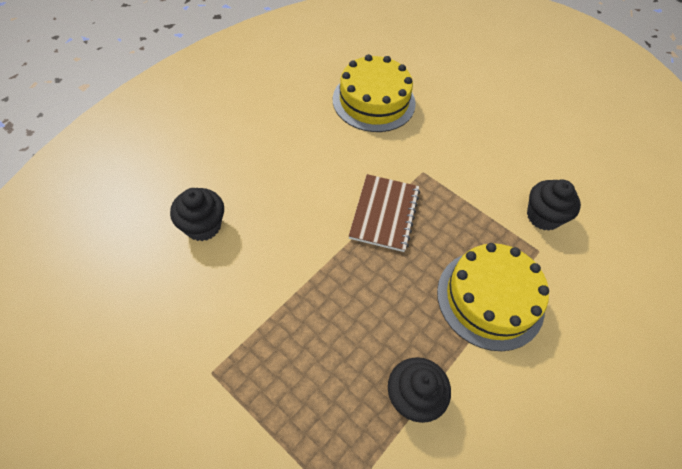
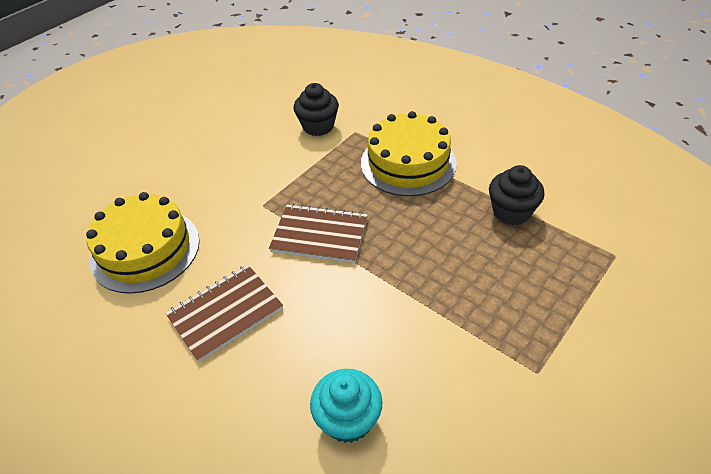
camera: 85 degrees left, 10 degrees down
black cupcake [170,188,224,241] -> turquoise cupcake [310,369,383,443]
none -> brown notebook [165,265,283,362]

